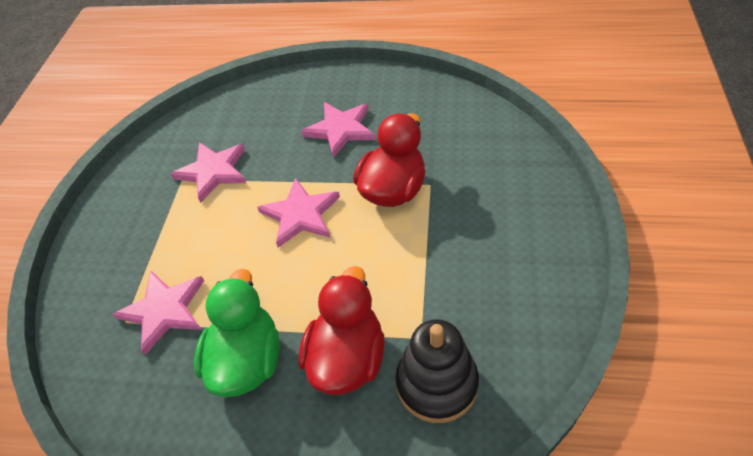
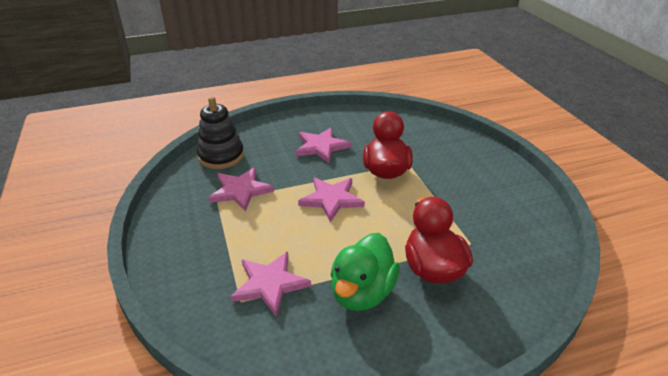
camera: 30 degrees left, 15 degrees down
green duck [194,269,280,397] -> green duck turned 135 degrees counterclockwise [330,233,400,311]
black stacking toy [396,319,479,423] -> black stacking toy moved to [197,97,244,169]

